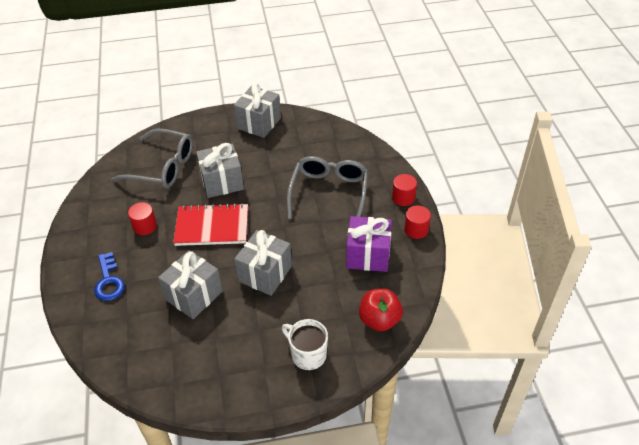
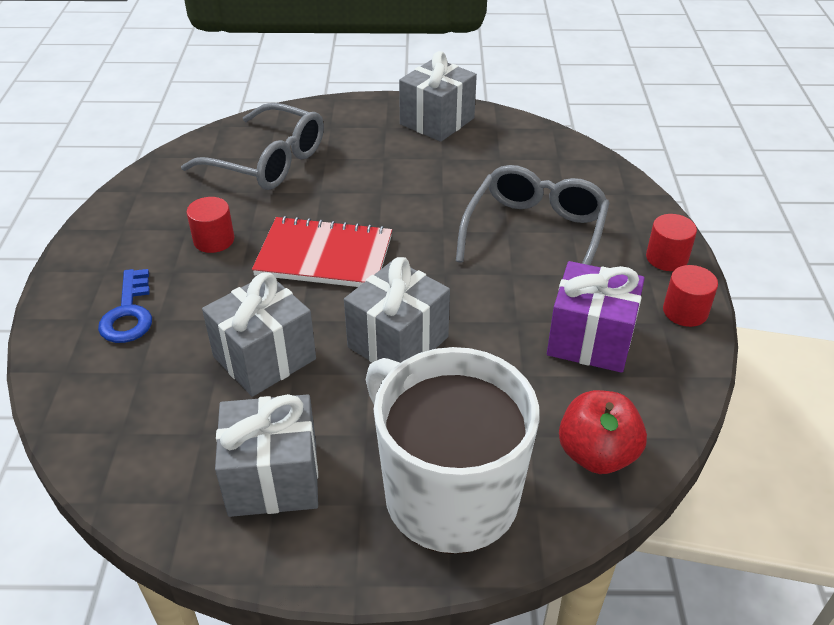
camera: 10 degrees right, 5 degrees down
grey gift [196,143,244,198] -> grey gift moved to [215,394,318,517]
white mug [282,319,328,370] -> white mug [366,347,540,554], size x1.96

